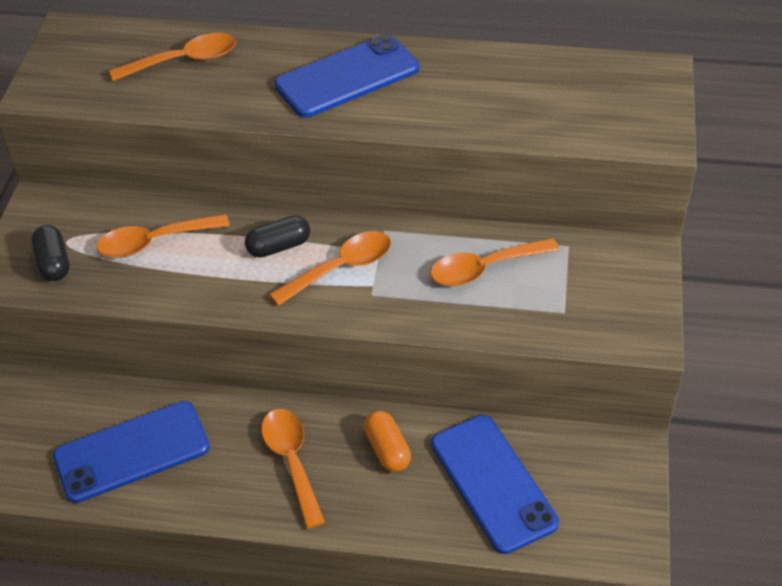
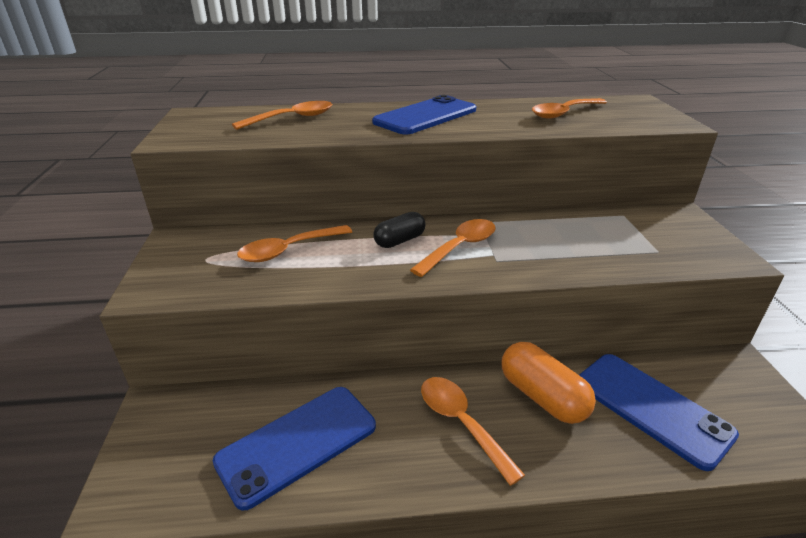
camera: 15 degrees left, 15 degrees down
black capsule [32,225,69,281] -> none
orange capsule [364,411,411,472] -> orange capsule [502,342,596,424], size x1.54
orange spoon [430,238,559,286] -> orange spoon moved to [532,98,607,119]

